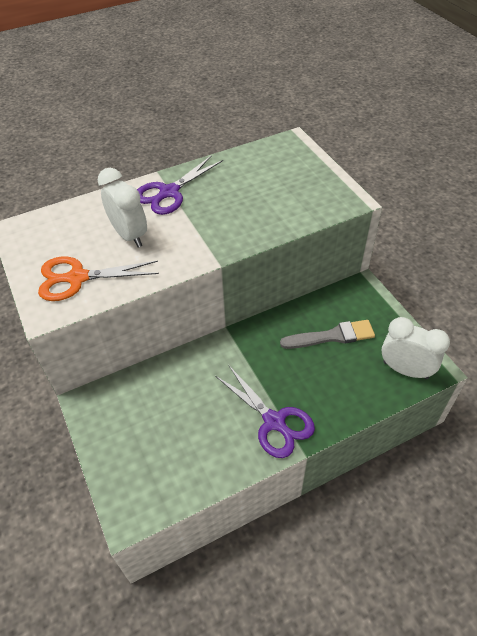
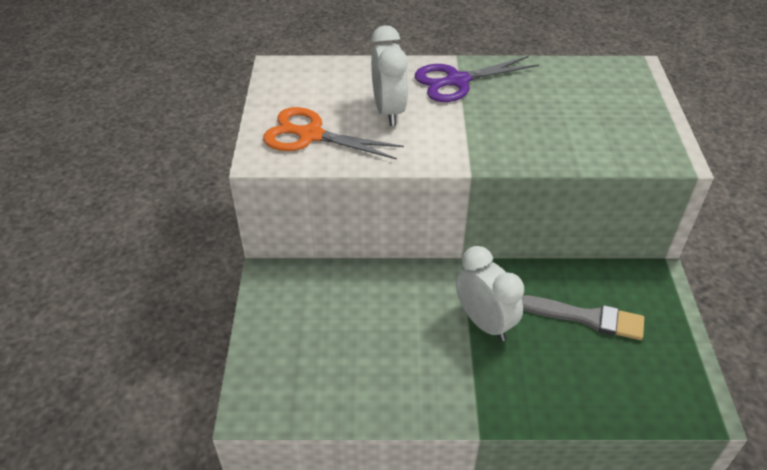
camera: 25 degrees right, 5 degrees down
purple scissors [215,366,315,458] -> none
white clock [381,317,450,379] -> white clock moved to [456,246,524,341]

